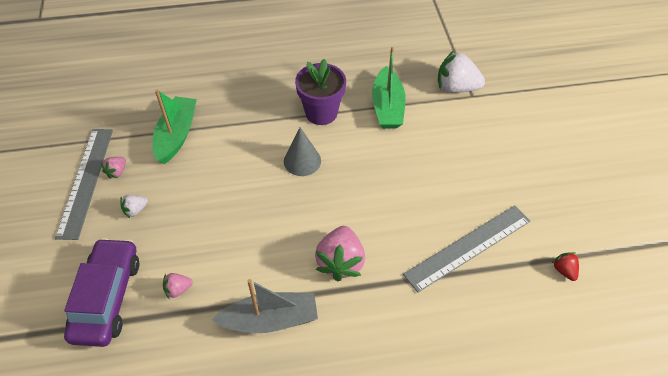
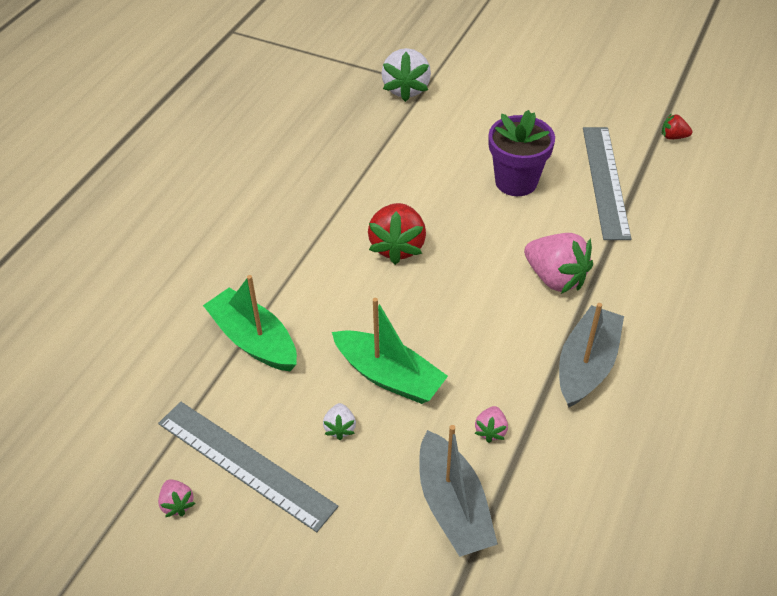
camera: 55 degrees left, 5 degrees down
purple car [64,238,139,347] -> grey boat [419,425,498,557]
pink strawberry [101,157,126,179] -> pink strawberry moved to [158,479,195,517]
grey cone [284,127,321,176] -> red strawberry [368,203,426,265]
purple flower pot [295,59,346,125] -> purple flower pot moved to [489,110,555,196]
green boat [372,47,406,129] -> green boat moved to [332,298,448,404]
white strawberry [438,51,485,93] -> white strawberry turned 45 degrees counterclockwise [381,48,431,102]

